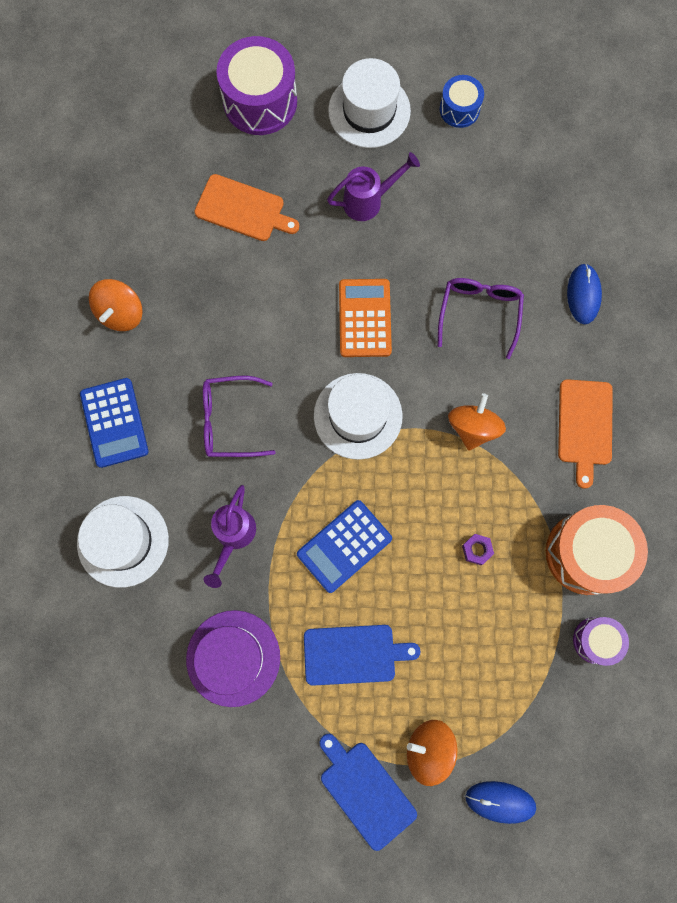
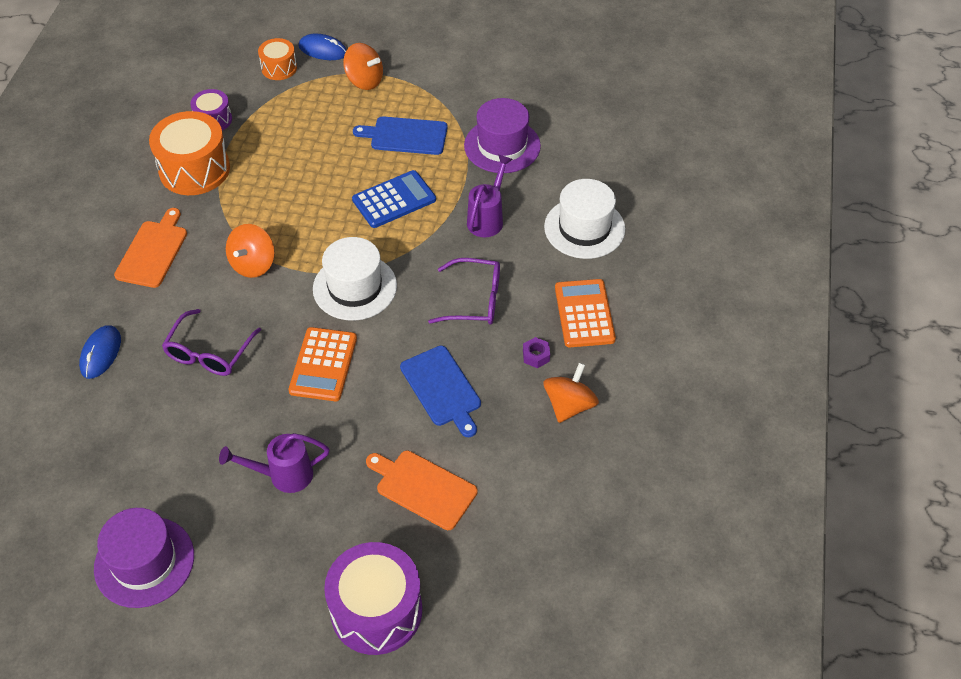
camera: 170 degrees left, 25 degrees down
blue calculator [80,378,149,468] -> orange calculator [555,279,616,347]
blue cutting board [320,734,417,851] -> blue cutting board moved to [400,346,481,437]
white hat [328,58,411,148] -> none
blue drum [440,75,484,128] -> purple hat [94,508,194,608]
purple nut [462,534,494,565] -> purple nut moved to [523,337,550,368]
none -> orange drum [258,38,297,80]

